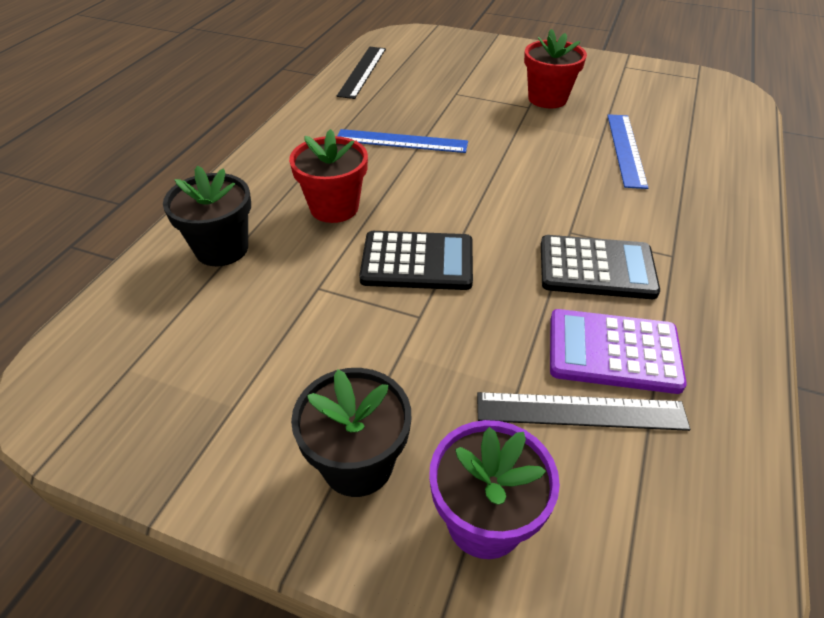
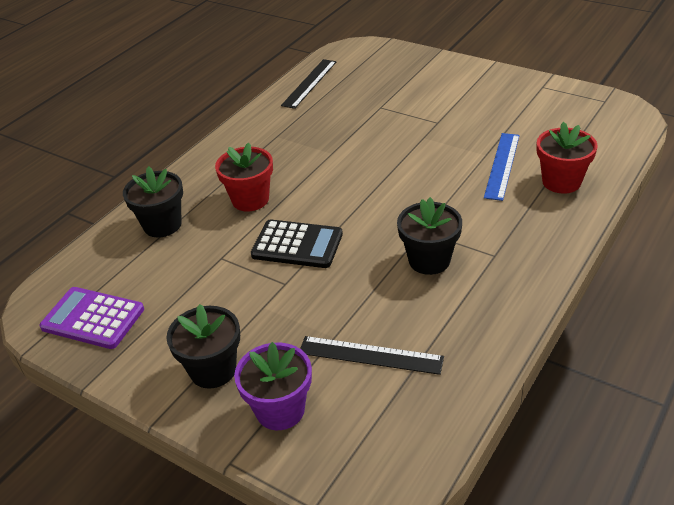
camera: 15 degrees right, 5 degrees down
blue ruler [337,129,468,153] -> none
red flower pot [524,29,587,108] -> red flower pot moved to [537,122,598,194]
black calculator [541,235,660,299] -> black flower pot [397,197,462,275]
purple calculator [550,309,687,394] -> purple calculator moved to [39,287,144,349]

